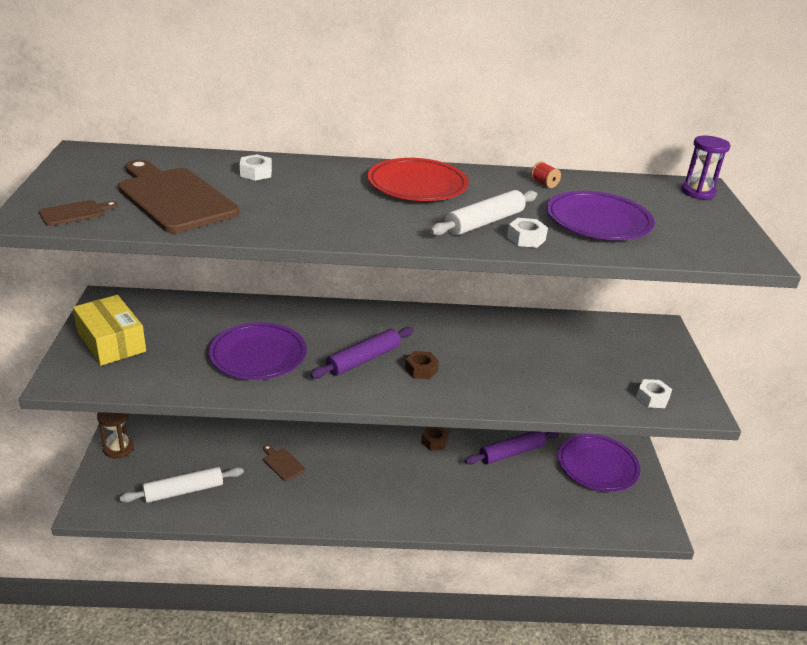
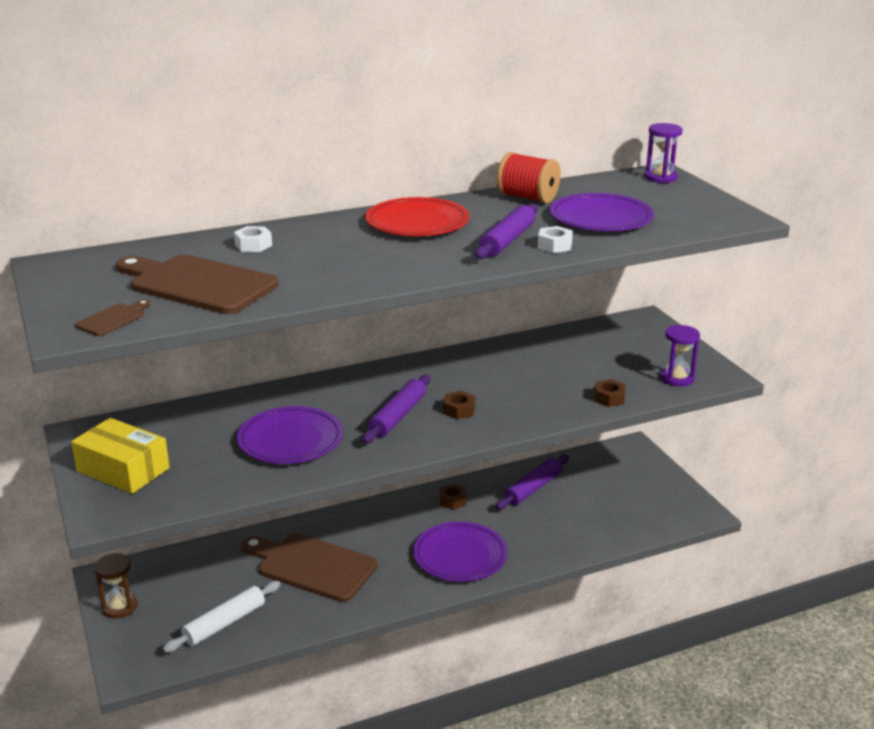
camera: 20 degrees left, 5 degrees down
brown cutting board [263,445,305,481] -> brown cutting board [242,533,378,602], size x2.31
white rolling pin [430,190,537,236] -> purple rolling pin [475,203,538,259]
red spool [531,162,561,188] -> red spool [497,152,561,203], size x2.18
purple plate [558,434,640,492] -> purple plate moved to [413,522,508,582]
white nut [636,379,672,408] -> purple hourglass [661,325,700,387]
none -> brown nut [594,379,625,407]

